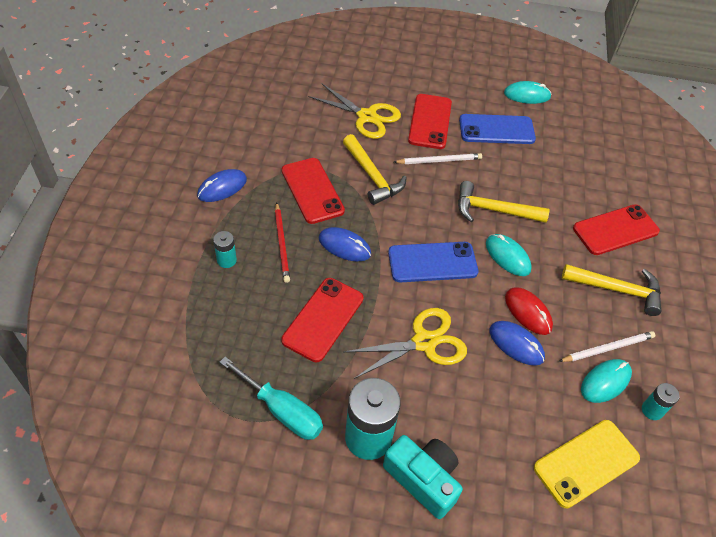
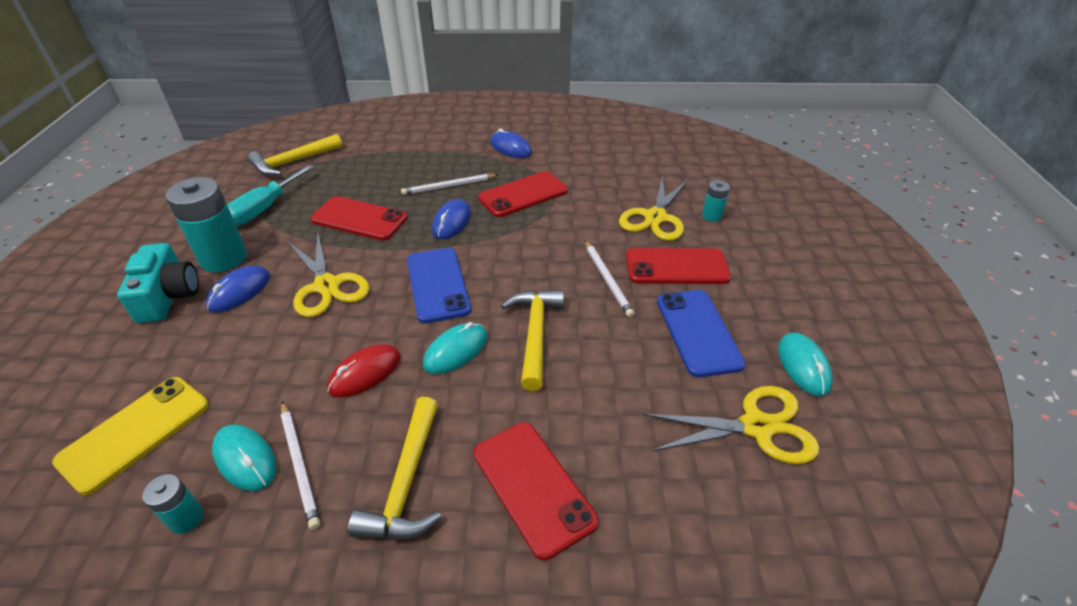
camera: 85 degrees right, 10 degrees down
turquoise battery [213,231,237,268] -> turquoise battery moved to [702,180,730,222]
red pencil [275,202,290,283] -> white pencil [401,174,498,195]
yellow hammer [343,134,407,205] -> yellow hammer moved to [247,134,342,176]
turquoise camera [383,435,463,519] -> turquoise camera turned 45 degrees counterclockwise [117,243,199,323]
blue mouse [489,321,545,366] -> blue mouse moved to [206,266,270,313]
yellow phone [534,420,640,508] -> yellow phone turned 75 degrees clockwise [52,377,209,495]
none -> yellow scissors [643,386,819,464]

